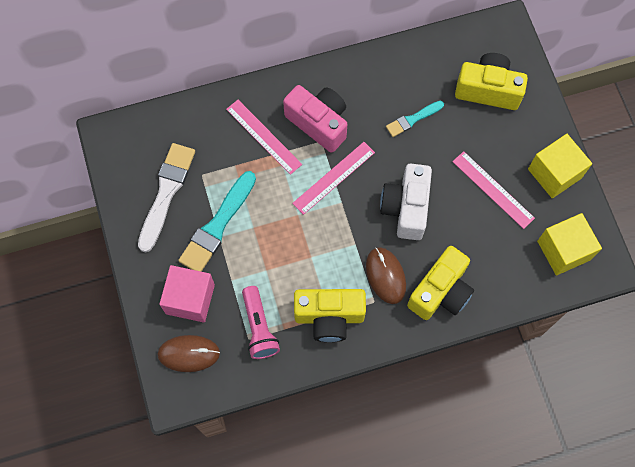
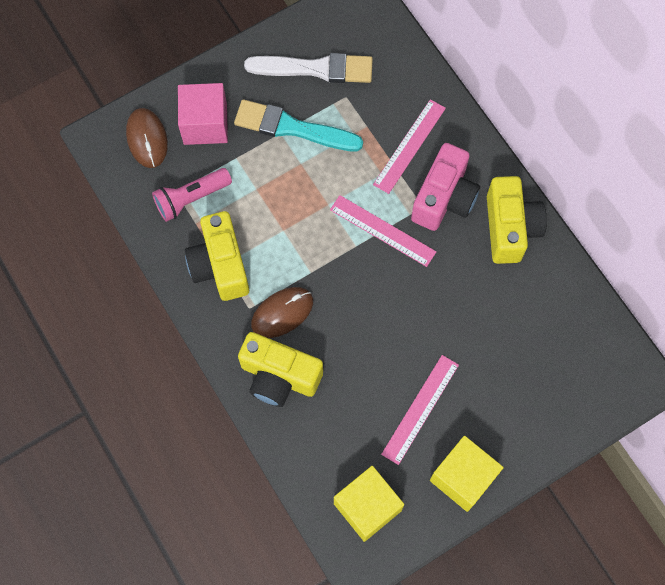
camera: 75 degrees right, 0 degrees up
white camera [380,164,432,240] -> none
turquoise brush [386,101,444,137] -> none
yellow camera [455,53,528,110] -> yellow camera moved to [487,176,547,264]

